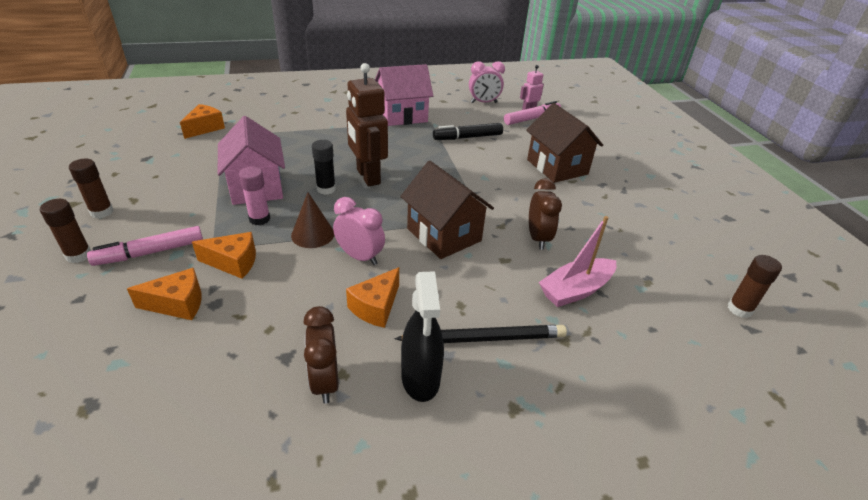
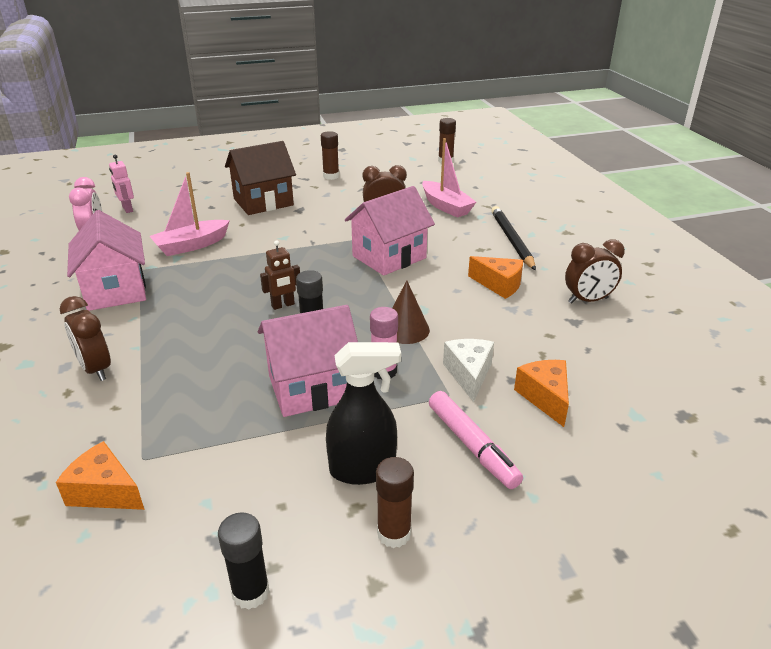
camera: 90 degrees left, 5 degrees down
brown glue stick [40,199,91,263] -> brown glue stick moved to [321,131,339,180]
orange cheese [192,232,256,279] -> white cheese [443,339,494,402]
pink clock [333,197,385,265] -> none
brown robot [346,63,388,186] -> brown robot [260,240,300,310], size x0.51
brown house [400,161,494,259] -> pink house [345,186,435,276]
black spray bottle [401,271,444,402] -> black spray bottle moved to [326,342,401,485]
black marker [433,123,503,140] -> pink boat [149,172,230,256]
pink marker [504,101,561,125] -> none
none -> brown clock [60,296,111,381]
none -> black glue stick [218,512,270,610]

